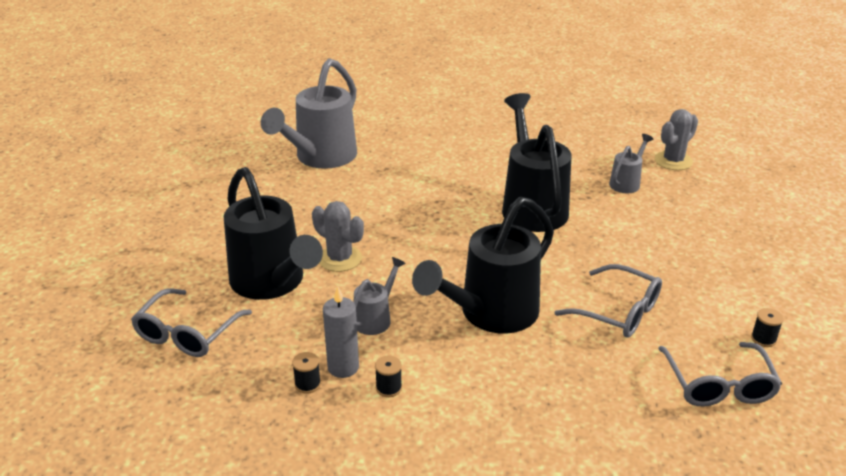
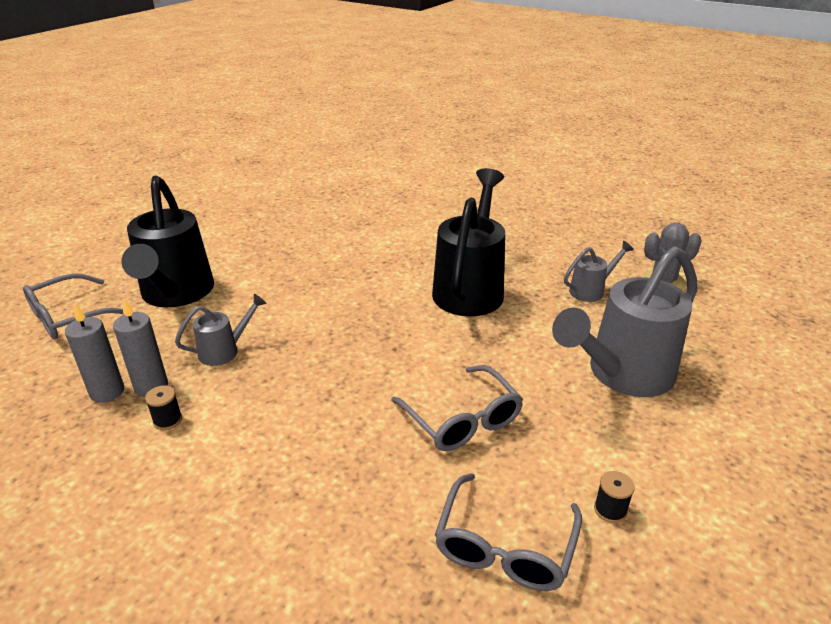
camera: 25 degrees right, 0 degrees up
grey watering can [261,58,357,169] -> grey watering can moved to [552,246,697,397]
black spool [292,352,321,394] -> grey candle [65,304,124,403]
grey cactus [312,201,364,272] -> none
black watering can [412,197,554,333] -> none

